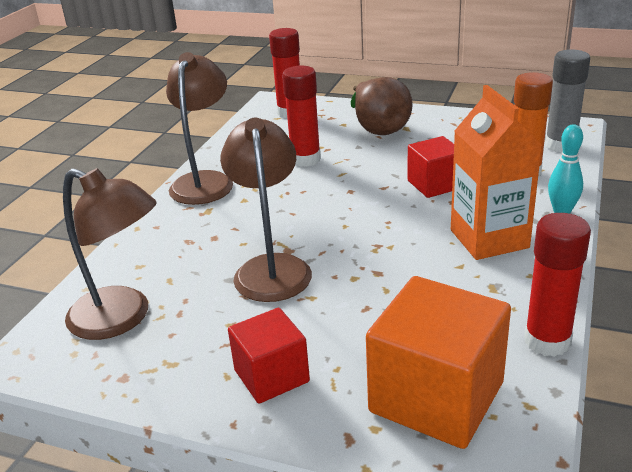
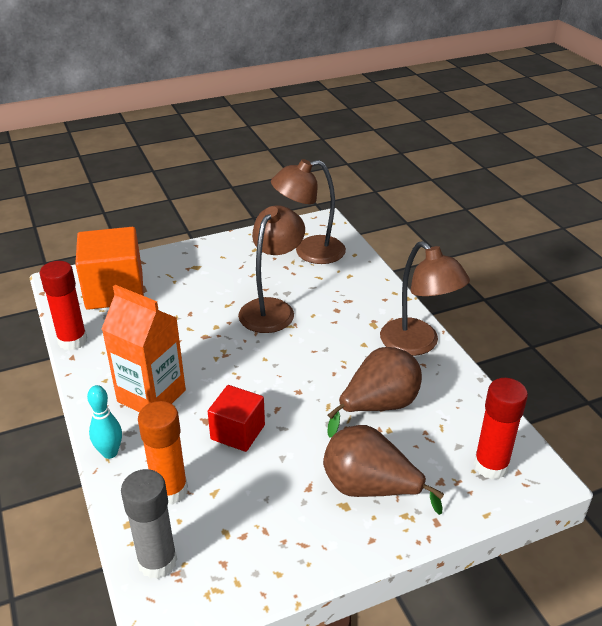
camera: 135 degrees right, 5 degrees up
brown lamp [220,118,312,302] -> brown lamp turned 105 degrees counterclockwise [238,205,305,333]
red cube [228,308,310,404] -> none
red glue stick [282,66,321,167] -> brown pear [327,347,422,438]

